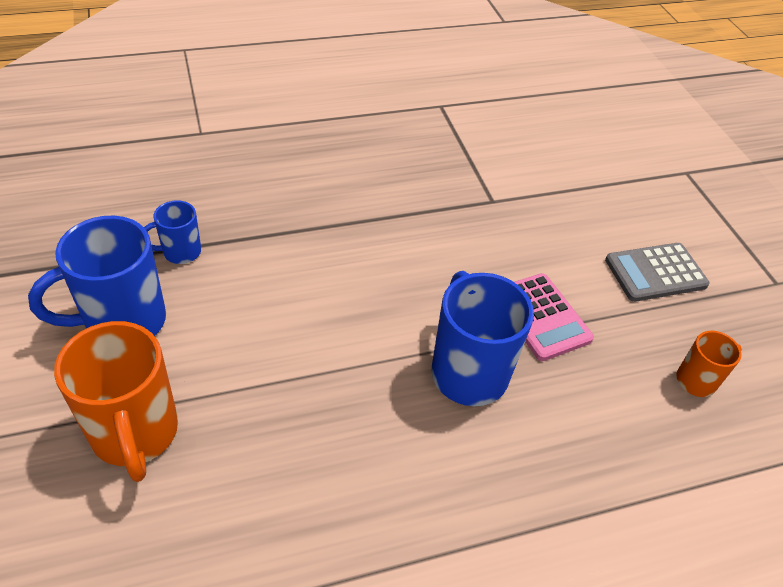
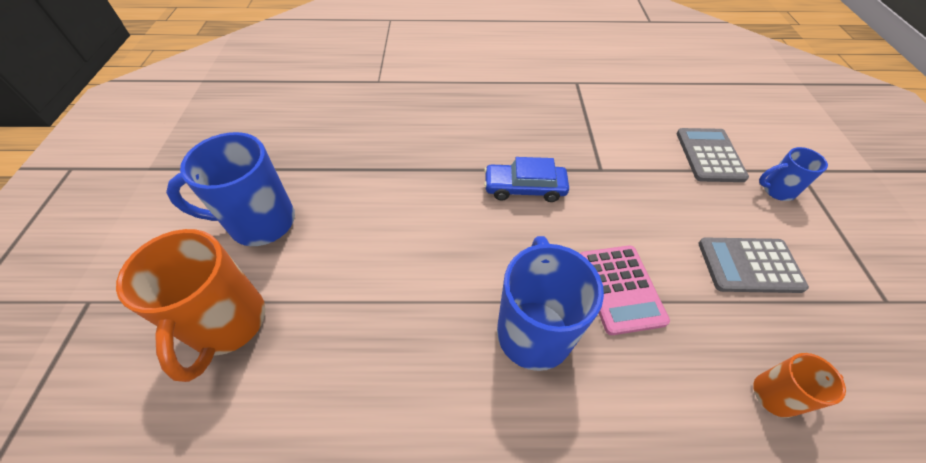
camera: 20 degrees right, 5 degrees up
blue mug [144,200,201,264] -> blue mug moved to [759,147,828,201]
none -> blue car [484,157,569,202]
none -> grey calculator [677,128,749,182]

